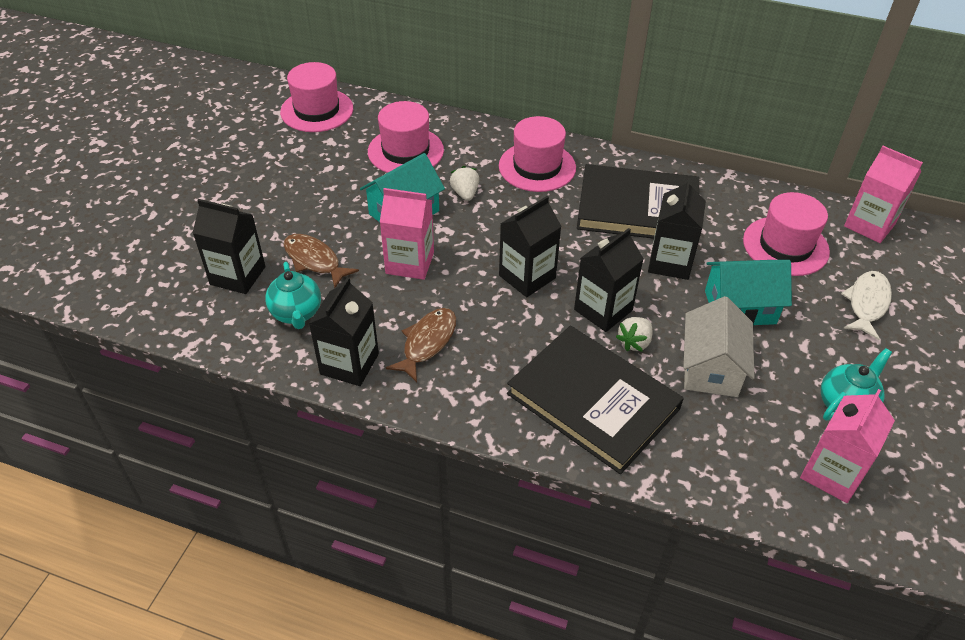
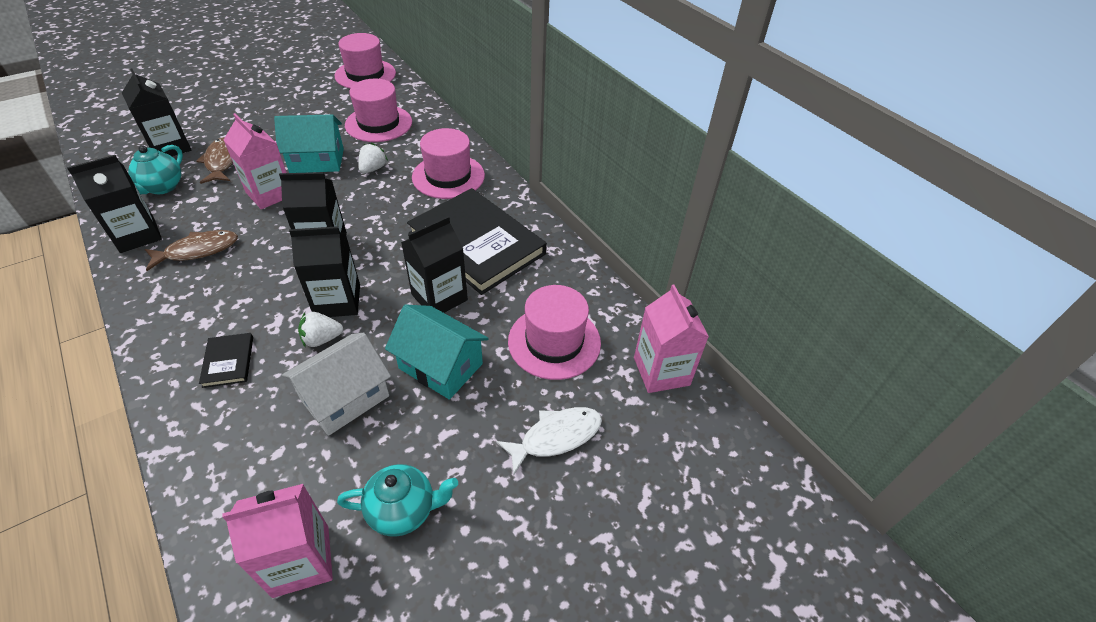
camera: 35 degrees right, 0 degrees up
black book [507,326,684,474] -> black book [199,333,253,388], size x0.41

